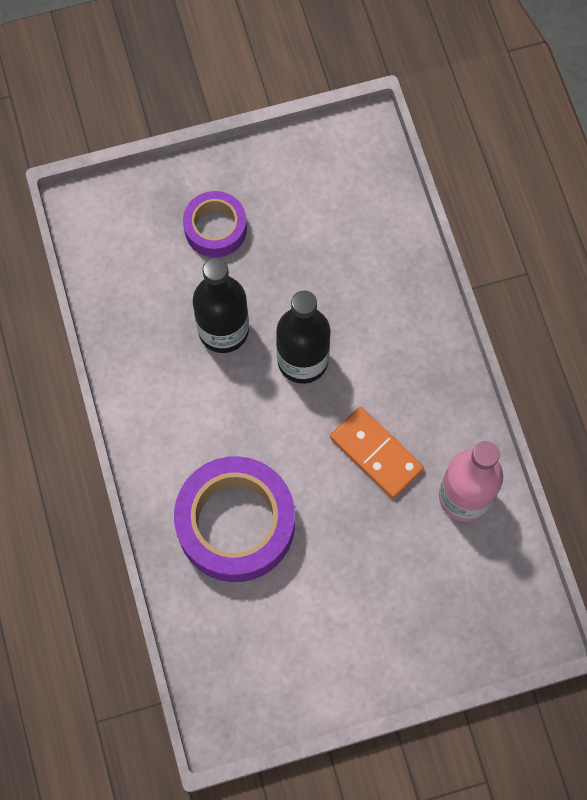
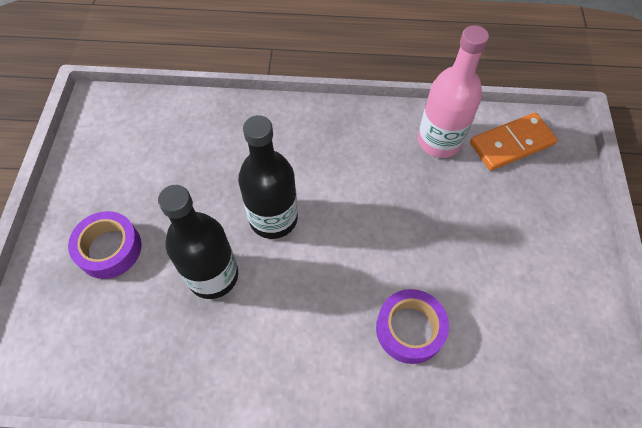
camera: 70 degrees left, 10 degrees down
purple tape [174,456,295,582] -> purple tape [376,289,449,364], size x0.57
orange domino [330,407,424,498] -> orange domino moved to [470,113,558,171]

